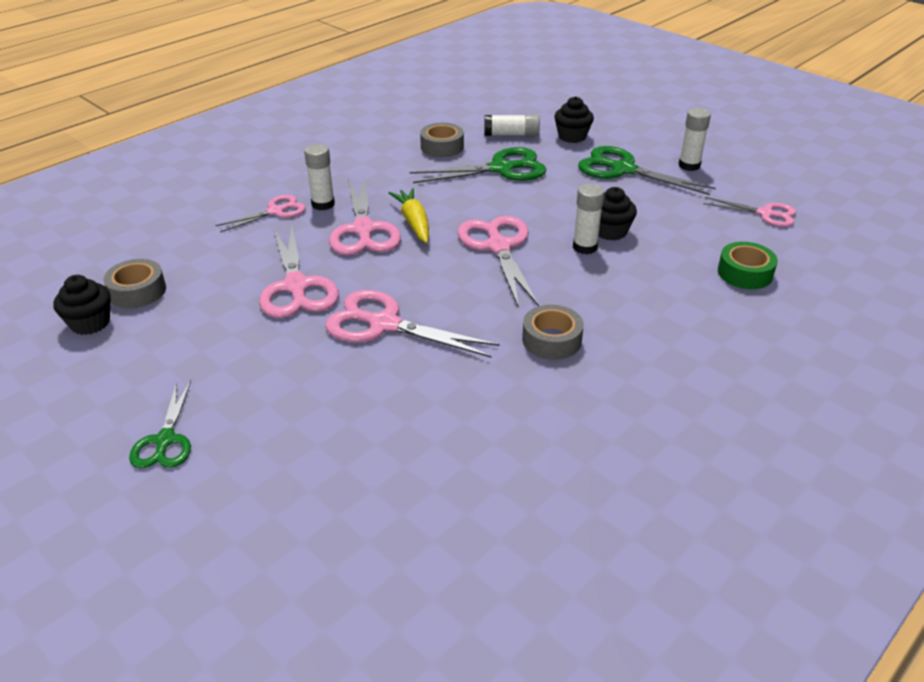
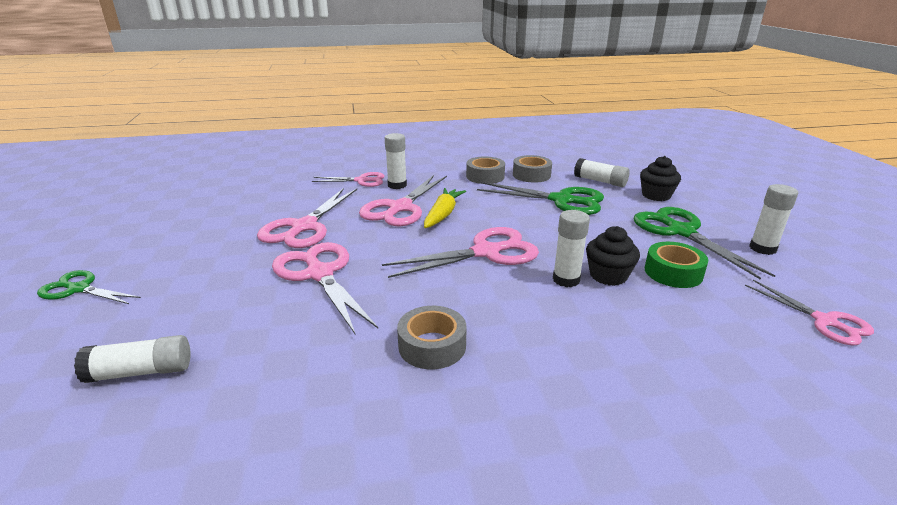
camera: 35 degrees right, 10 degrees down
black cupcake [53,275,111,335] -> none
grey tape [103,259,166,308] -> grey tape moved to [466,156,505,184]
green scissors [129,381,191,468] -> green scissors turned 75 degrees clockwise [37,270,141,304]
pink scissors [457,216,539,306] -> pink scissors turned 45 degrees clockwise [382,227,539,278]
green tape [718,242,778,289] -> green tape moved to [645,242,708,288]
none -> white glue stick [74,335,191,383]

